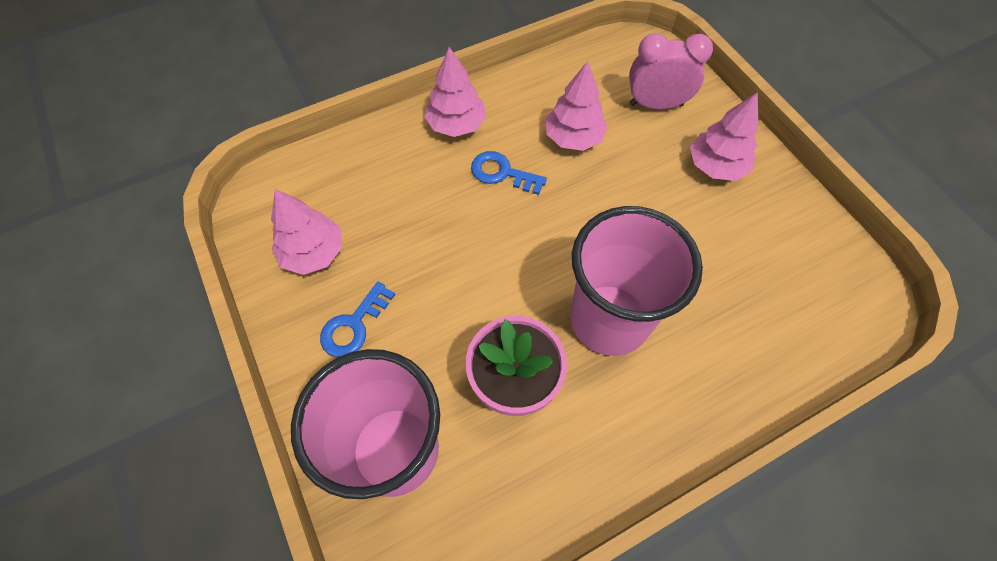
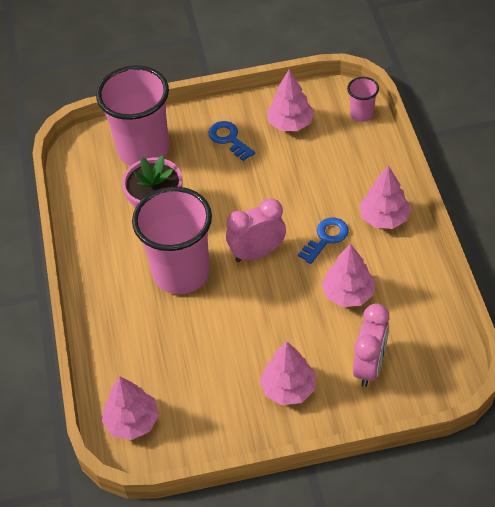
camera: 110 degrees right, 10 degrees down
none -> pink tree [102,376,159,440]
none -> pink clock [226,198,286,262]
none -> pink cup [347,77,379,122]

